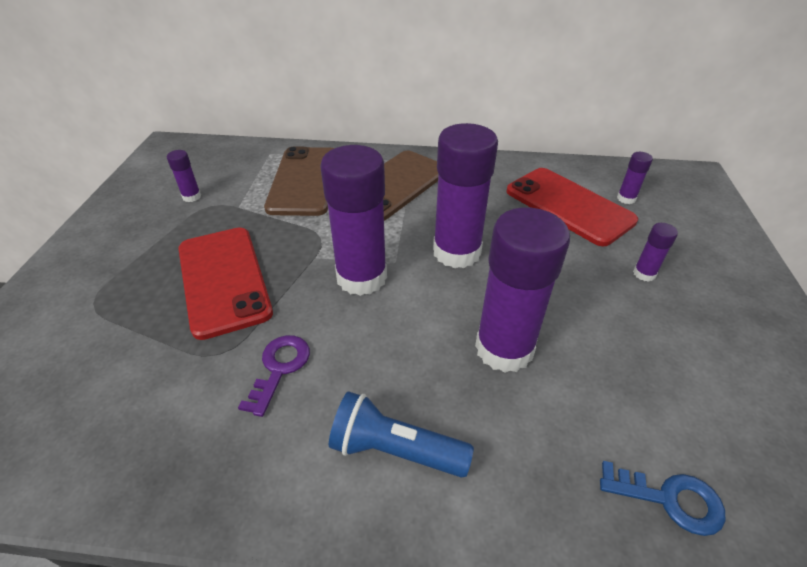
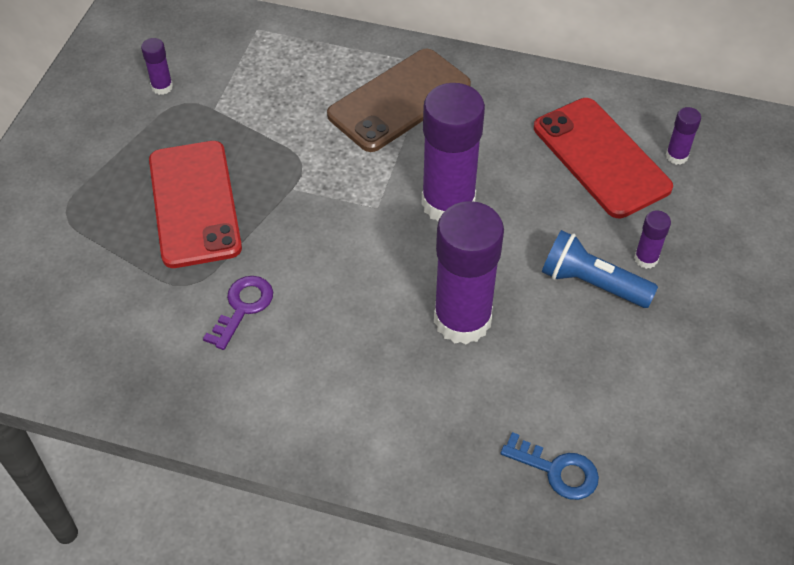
camera: 10 degrees right, 10 degrees up
brown phone [264,147,334,216] -> none
purple glue stick [320,145,387,296] -> none
blue flashlight [329,391,474,478] -> blue flashlight moved to [542,230,658,308]

